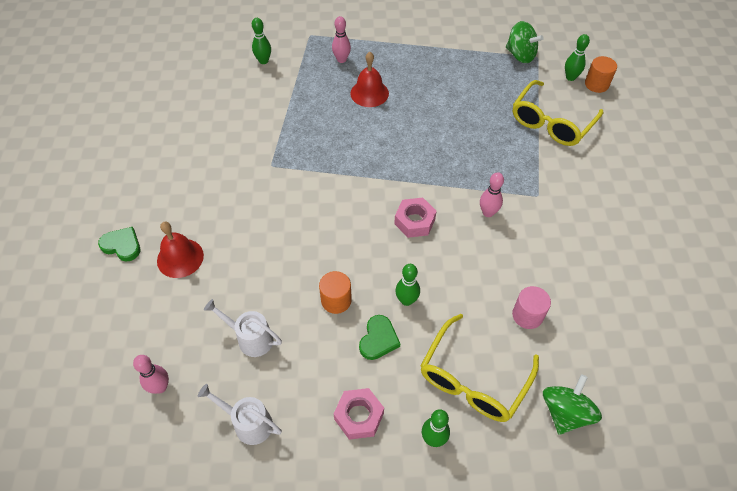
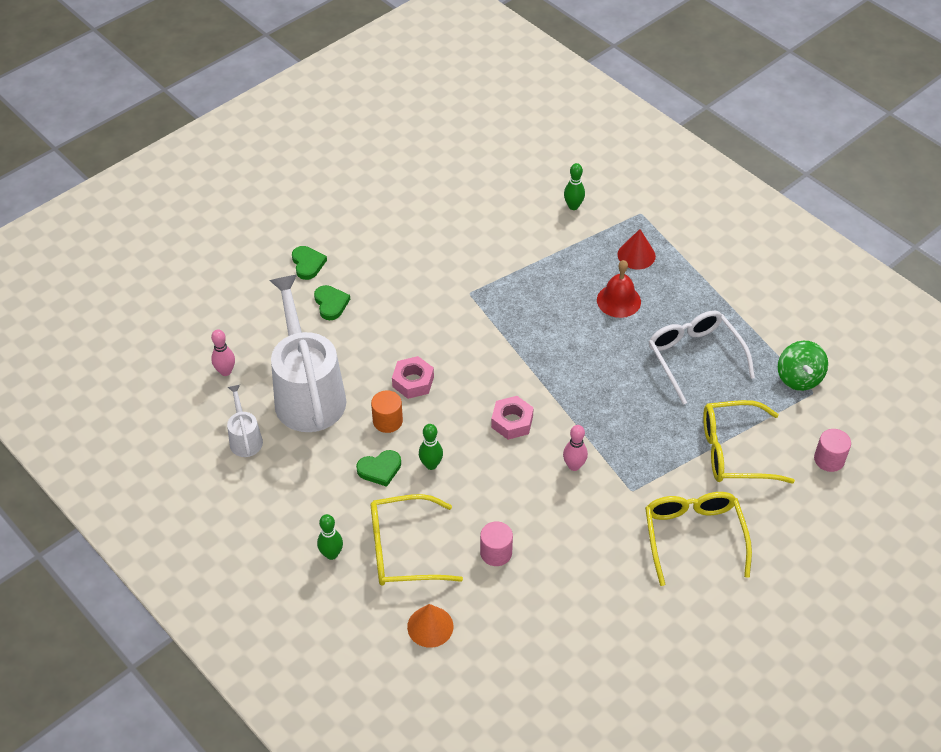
camera: 50 degrees right, 5 degrees down
red bell [157,222,204,278] -> green heart [314,285,350,320]
white watering can [204,299,282,357] -> white watering can [269,275,346,432], size x2.21
pink bowling pin [332,16,351,63] -> red cone [618,229,656,269]
pink nut [334,388,384,440] -> pink nut moved to [392,356,434,399]
green spinning top [543,374,602,435] -> orange cone [407,604,453,648]
green bowling pin [565,34,590,81] -> none
orange cylinder [585,56,617,93] -> pink cylinder [814,429,851,472]
none -> yellow glasses [645,492,752,586]
none -> white glasses [649,311,755,405]

